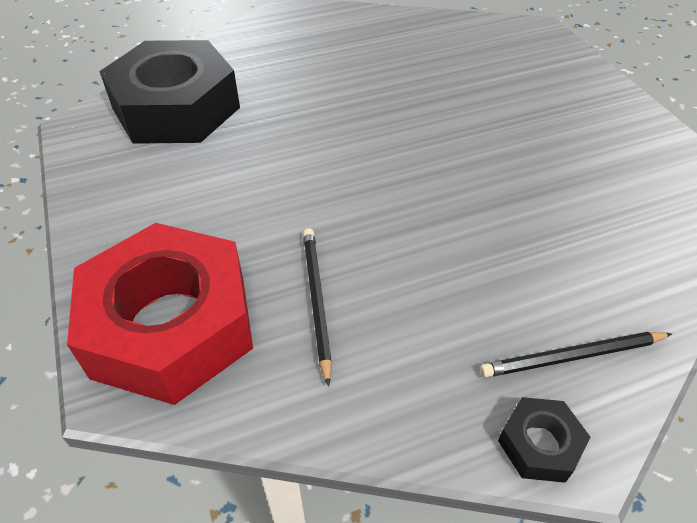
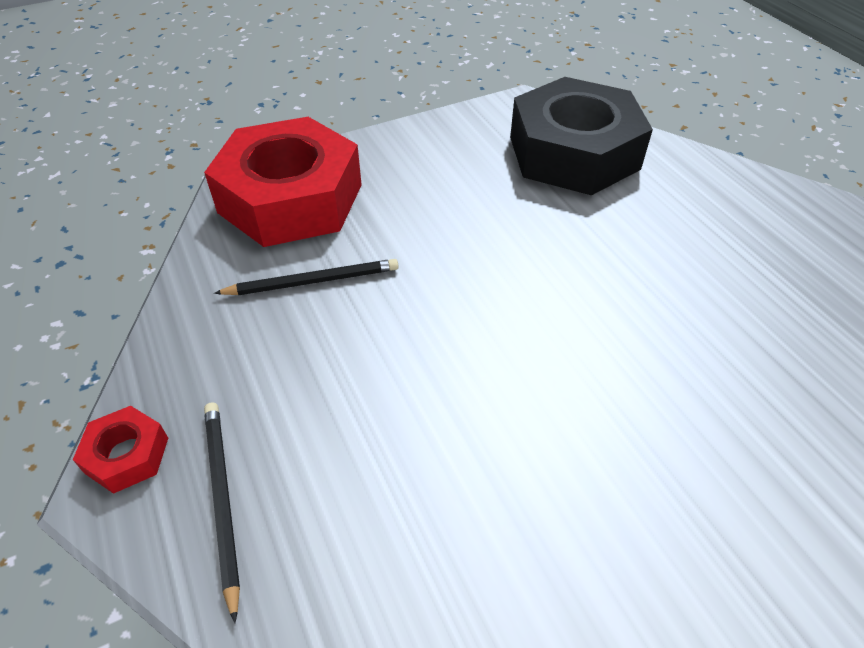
camera: 85 degrees right, 0 degrees up
black nut [498,397,590,483] -> red nut [73,406,168,494]

